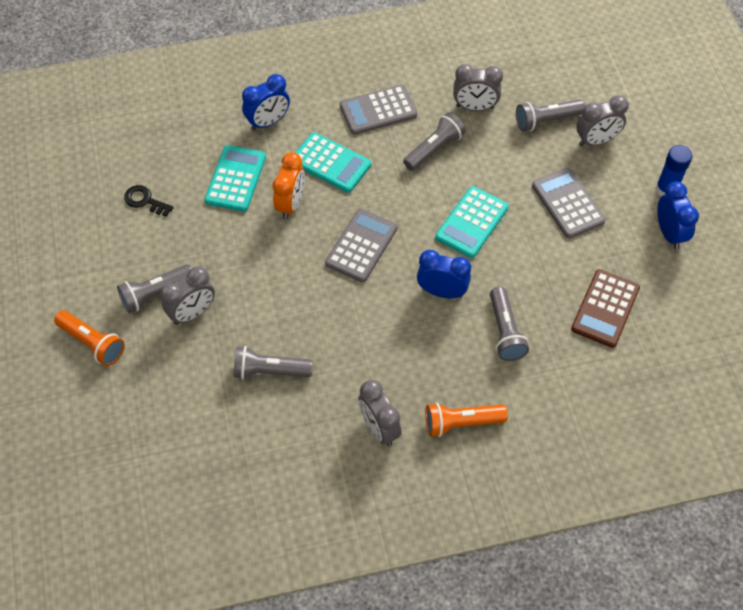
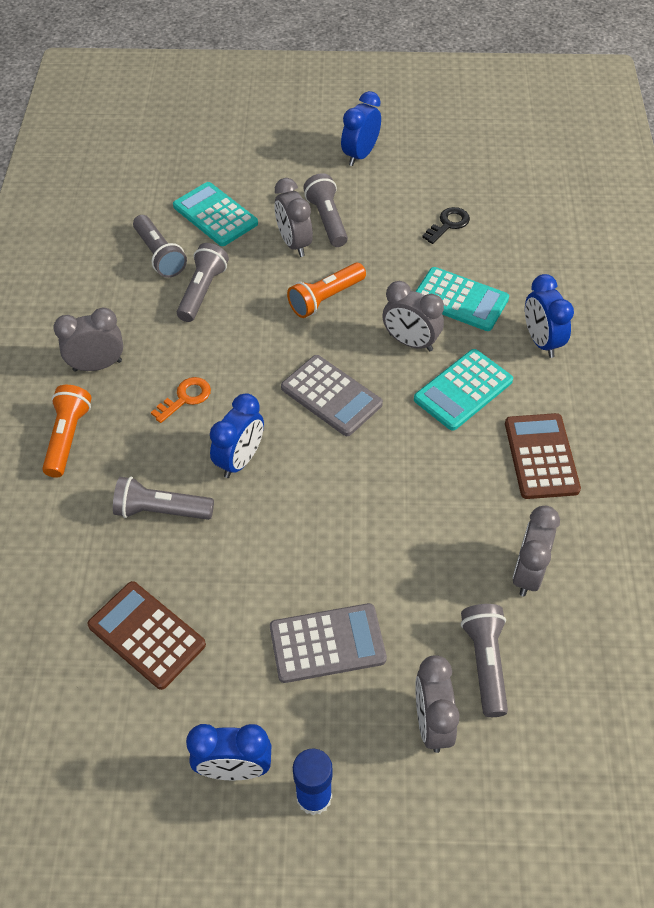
camera: 105 degrees right, 5 degrees down
orange flashlight [54,310,125,366] -> orange flashlight moved to [287,263,366,318]
orange clock [273,152,305,219] -> grey clock [382,281,444,352]
grey calculator [340,85,417,135] -> brown calculator [505,413,581,499]
grey flashlight [403,112,466,171] -> grey flashlight moved to [133,215,187,278]
turquoise calculator [435,186,509,258] -> turquoise calculator moved to [173,182,258,246]
none -> orange key [151,377,211,423]
none -> blue clock [341,91,381,166]

